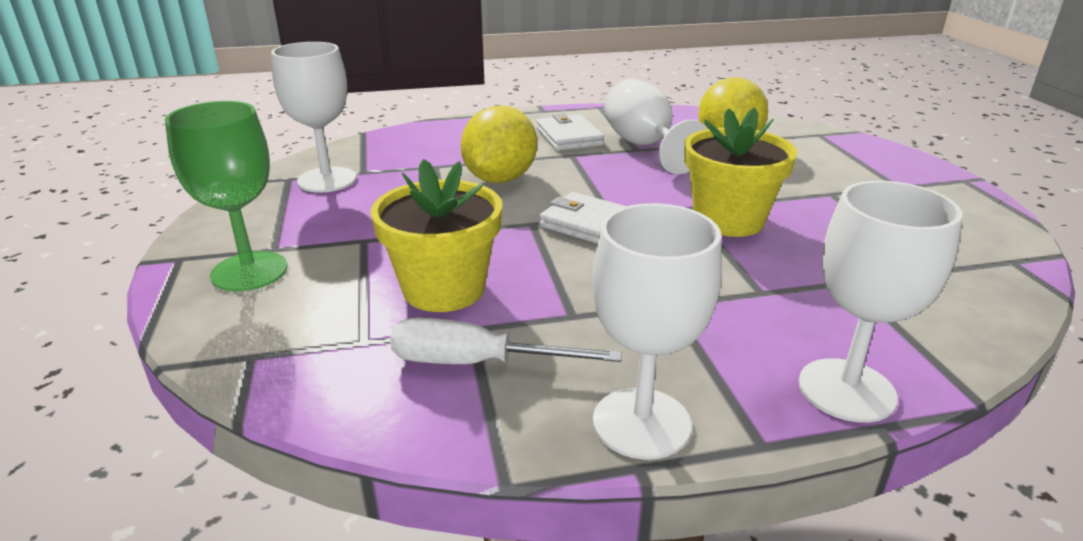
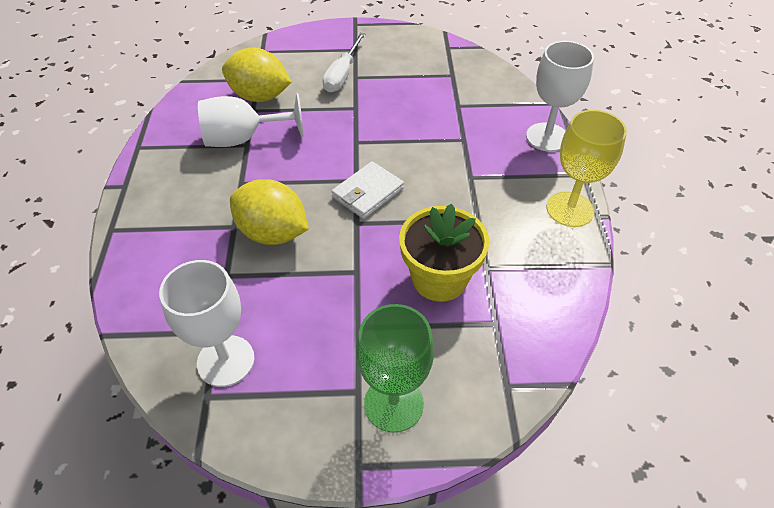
camera: 80 degrees left, 20 degrees up
white screwdriver [390,317,622,364] -> white screwdriver moved to [322,33,365,92]
white wallet [536,113,604,151] -> none
white goblet [592,203,722,460] -> yellow goblet [546,110,627,227]
yellow flower pot [684,107,797,237] -> none

